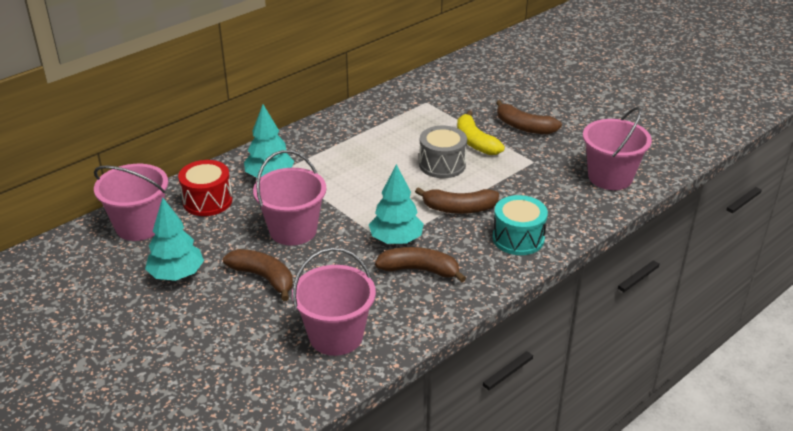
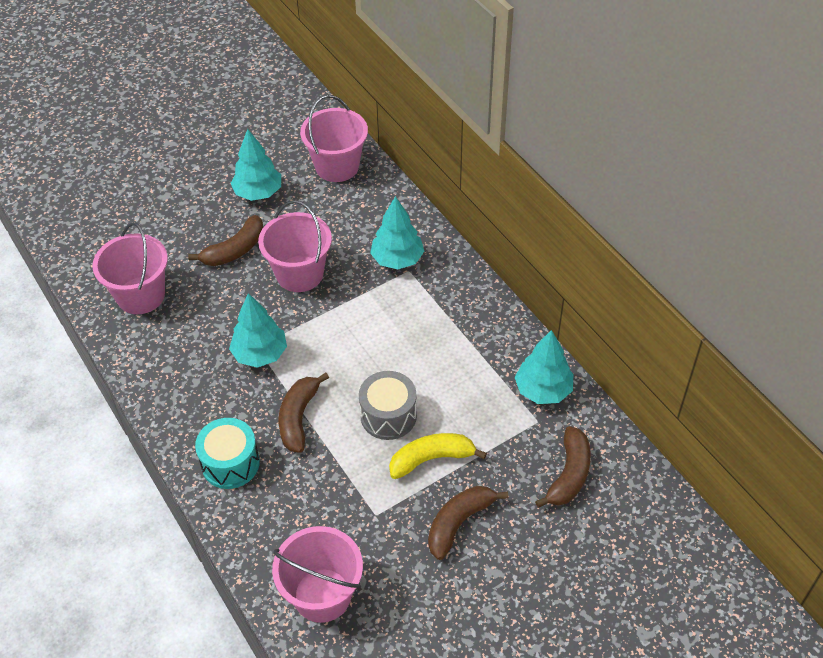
camera: 100 degrees right, 15 degrees up
red drum [178,160,233,216] -> none
brown banana [375,247,466,282] -> brown banana moved to [535,426,591,508]
none -> turquoise tree [514,330,573,404]

